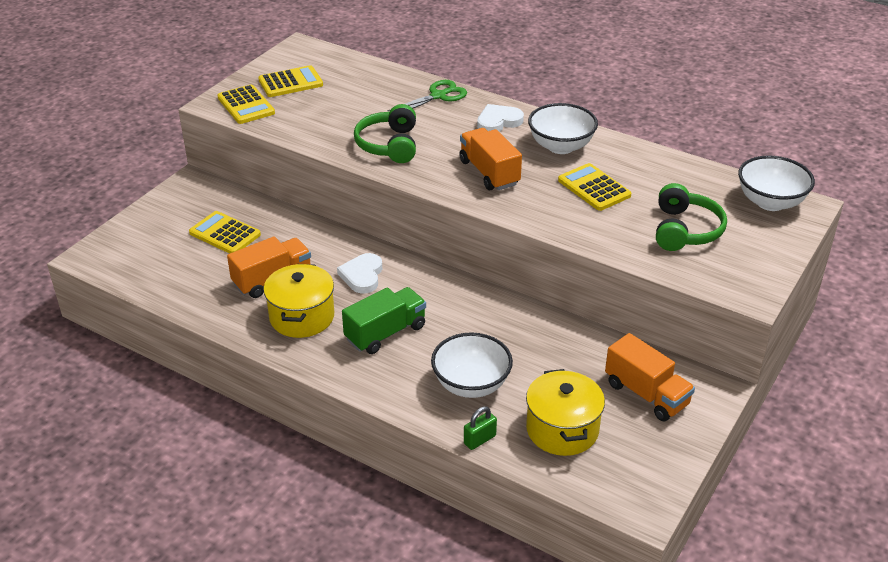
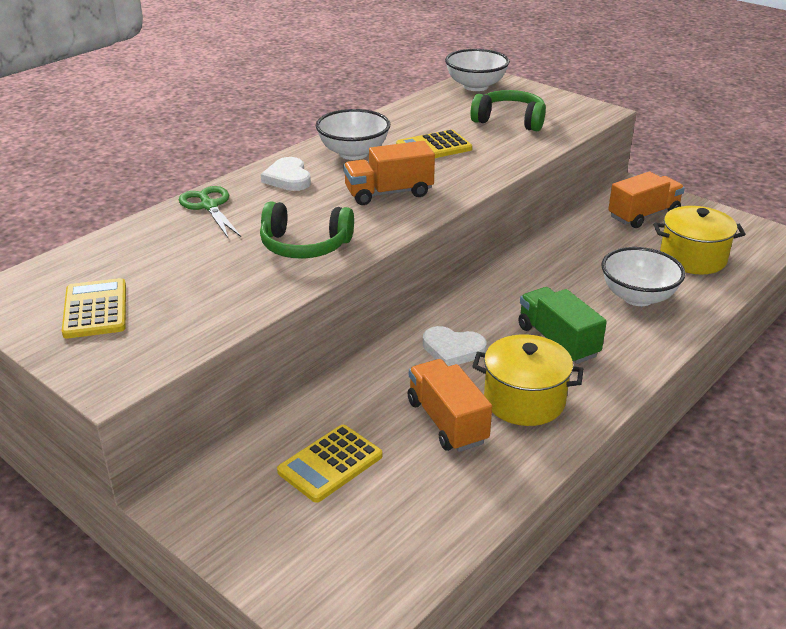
camera: 80 degrees left, 5 degrees down
yellow calculator [217,85,275,124] -> none
green padlock [464,406,497,450] -> none

